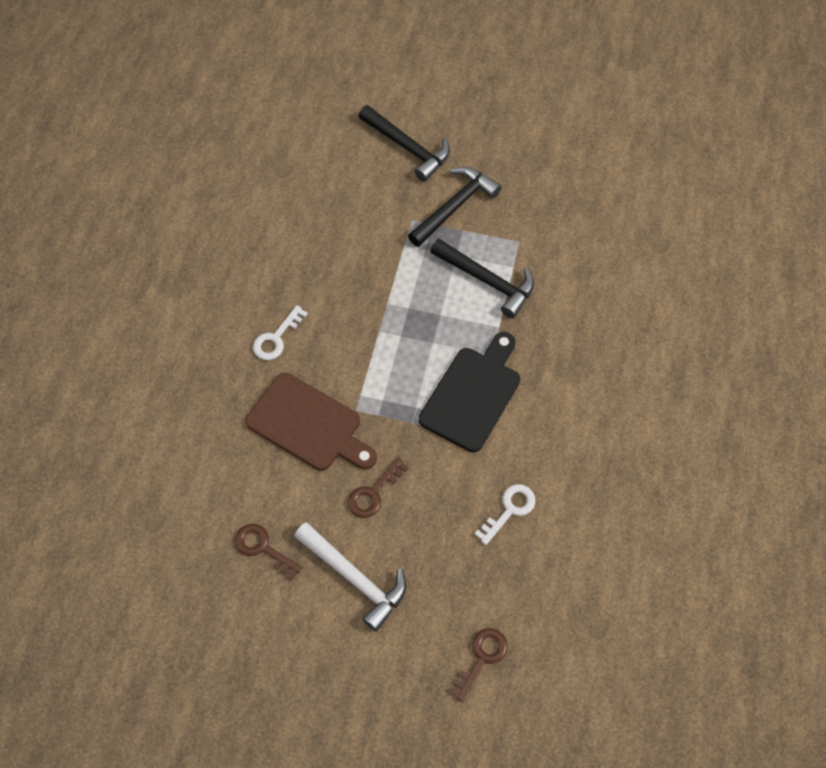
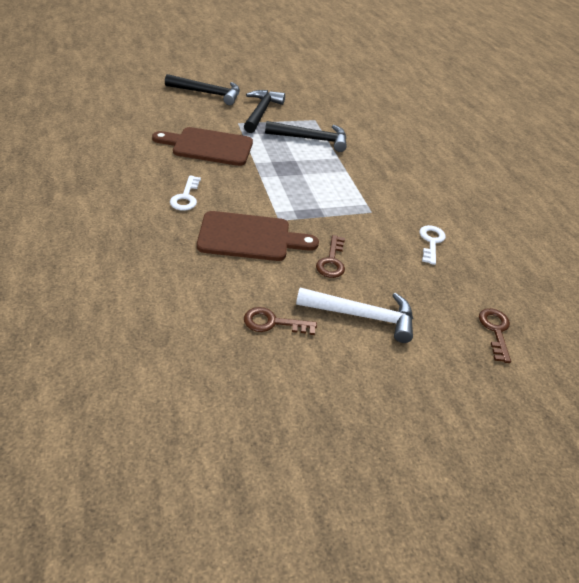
camera: 35 degrees left, 20 degrees down
black cutting board [419,332,520,452] -> none
none -> brown cutting board [152,127,253,166]

